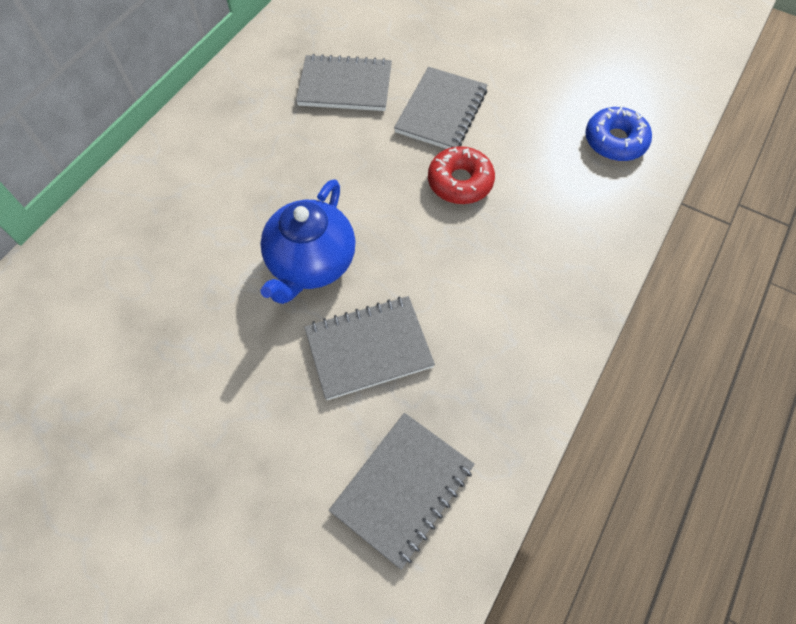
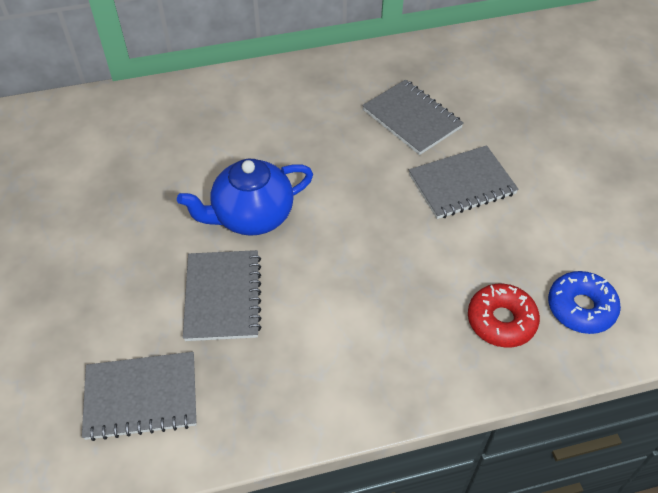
camera: 45 degrees right, 10 degrees down
grey notebook [304,296,435,400] -> grey notebook turned 60 degrees clockwise [183,250,262,341]
red donut [428,146,495,204] -> red donut moved to [468,283,540,348]

